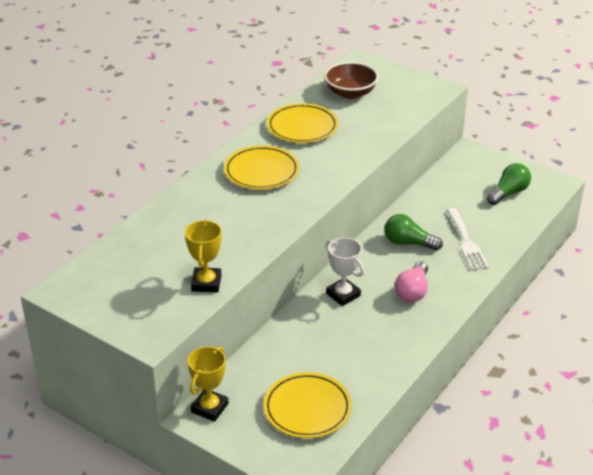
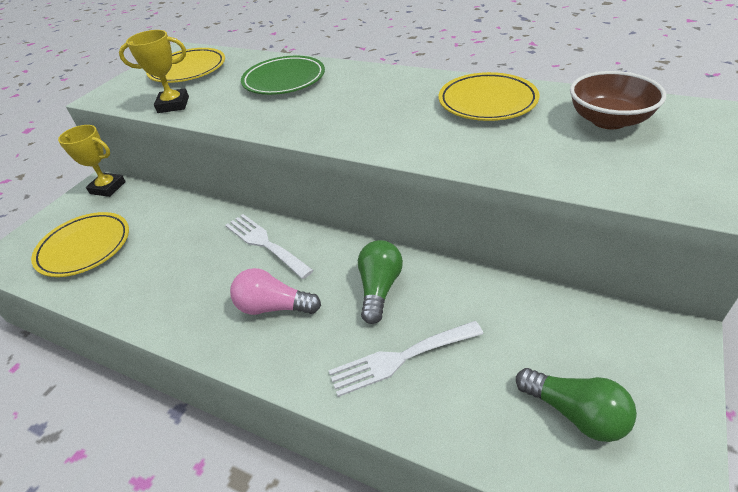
camera: 85 degrees right, 5 degrees up
yellow plate [224,146,299,190] -> yellow plate moved to [146,48,225,83]
white trophy [326,237,364,306] -> white fork [225,214,314,279]
none -> green plate [241,56,325,95]

